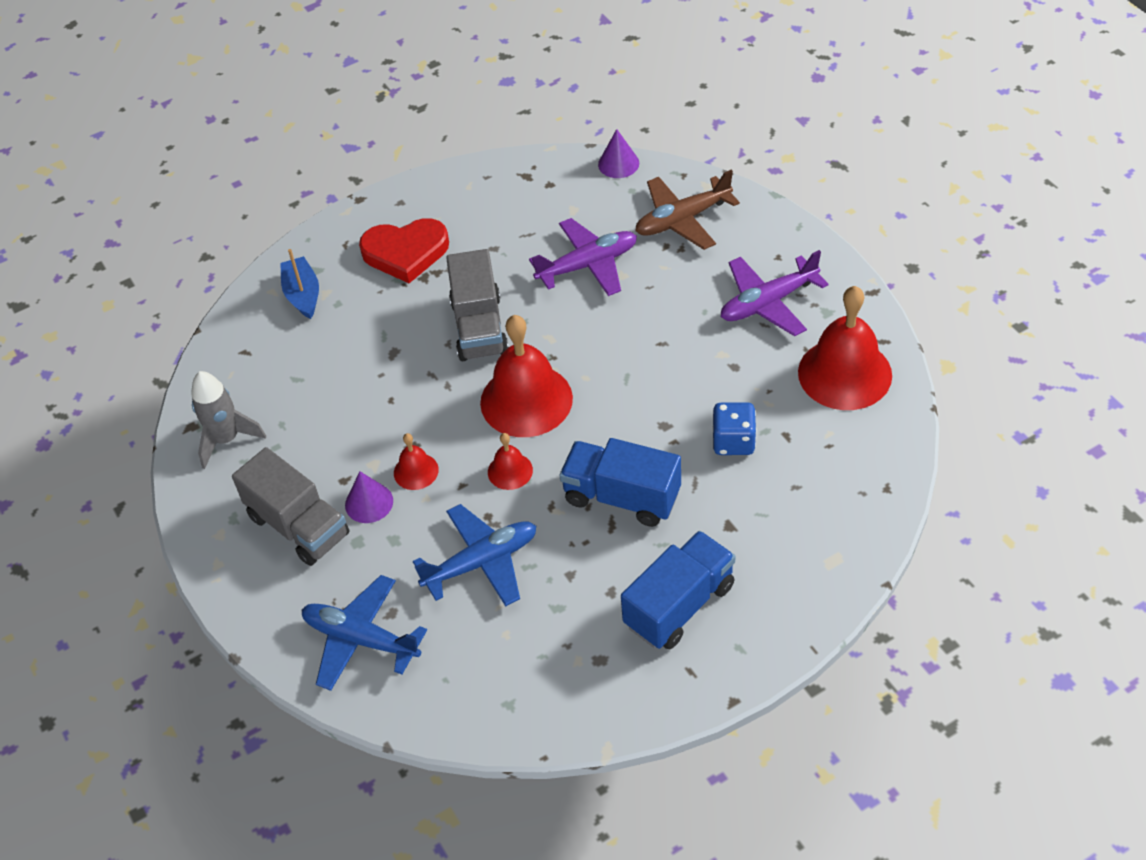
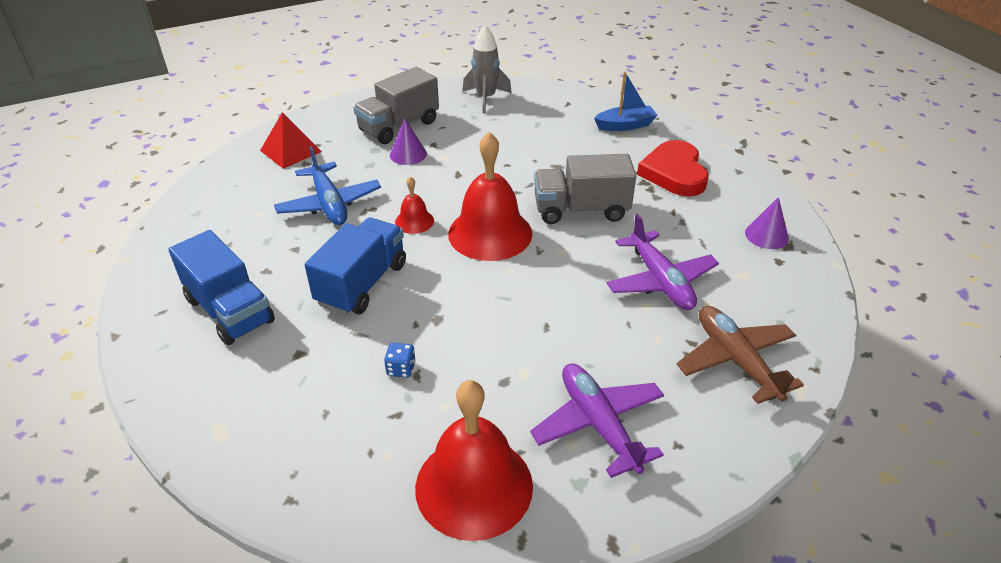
camera: 90 degrees right, 10 degrees down
blue plane [302,575,427,691] -> red pyramid [260,112,322,169]
red bell [394,433,439,490] -> none
purple cone [598,129,639,178] -> purple cone moved to [745,197,789,249]
blue dice [712,402,757,455] -> blue dice [384,343,416,378], size x0.59

